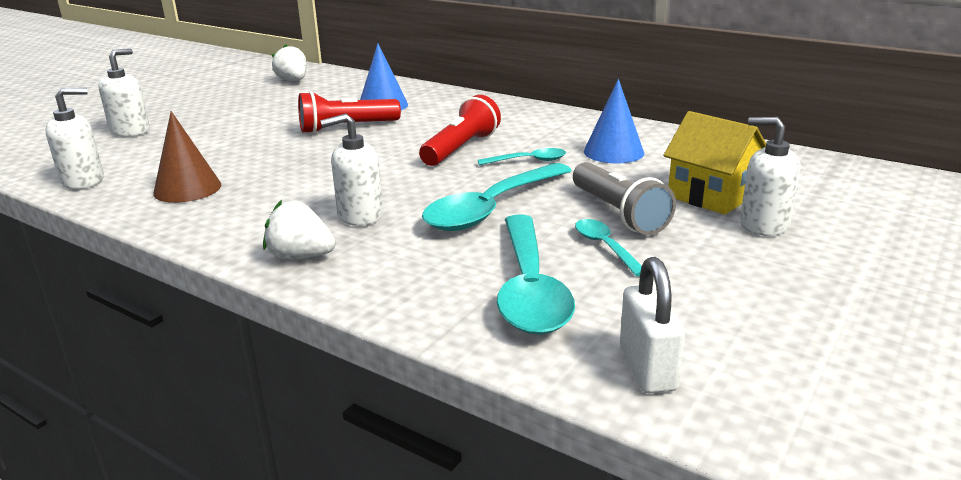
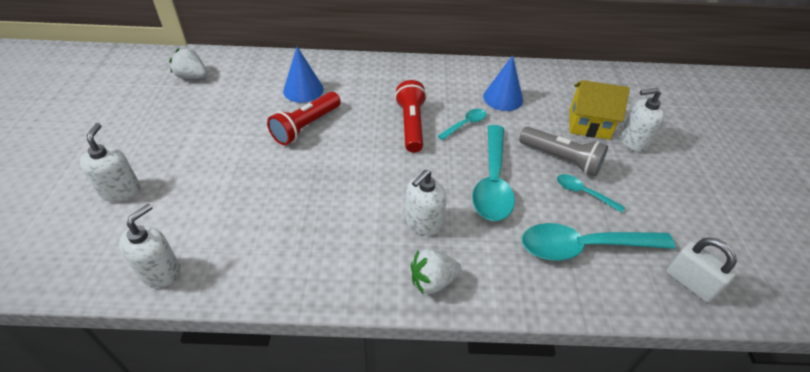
camera: 35 degrees left, 20 degrees up
brown cone [153,111,221,203] -> none
turquoise spoon [497,214,575,335] -> turquoise spoon turned 120 degrees clockwise [522,223,676,261]

